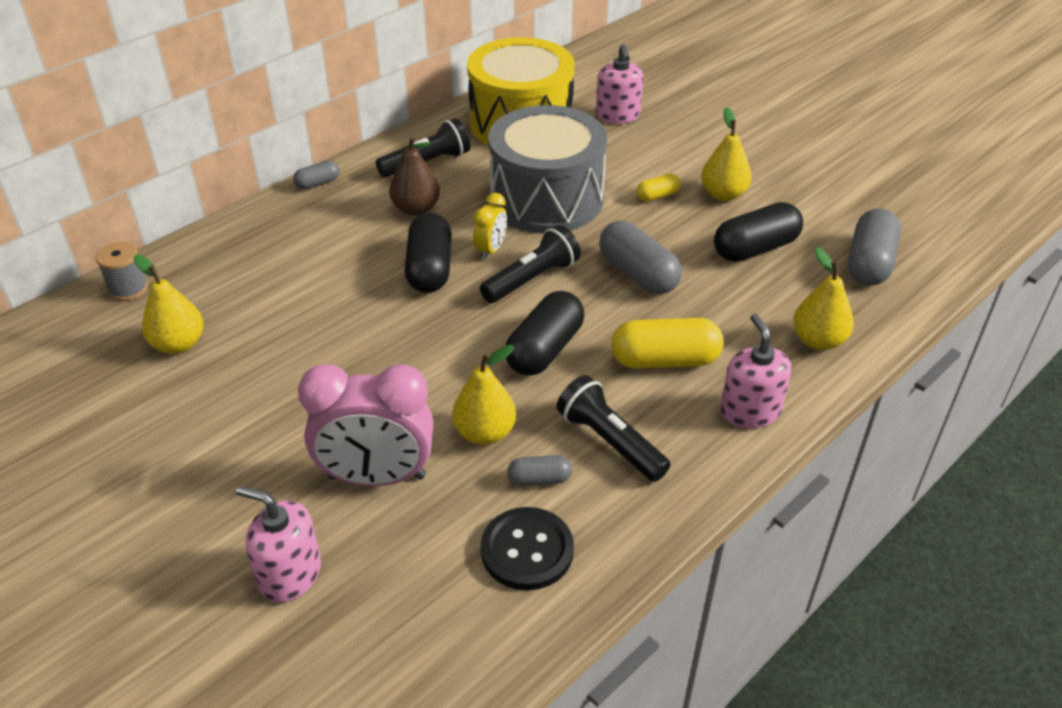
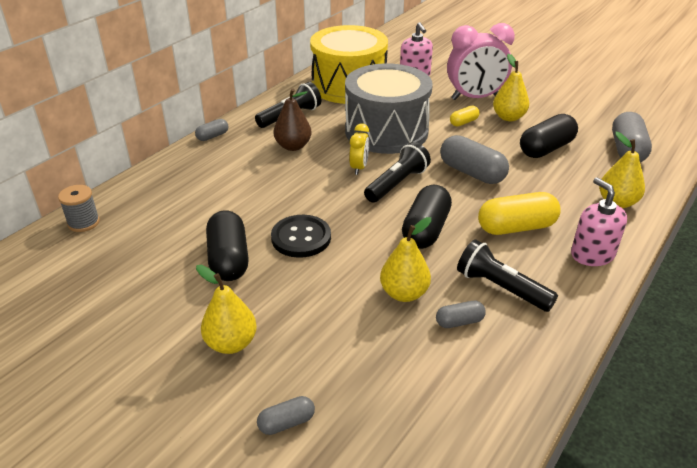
camera: 10 degrees left, 5 degrees down
yellow pear [133,255,204,354] -> yellow pear moved to [196,265,257,354]
pink soap dispenser [236,486,321,602] -> grey capsule [257,396,315,435]
pink clock [298,364,434,486] -> pink clock moved to [447,23,515,100]
black capsule [404,213,452,293] -> black capsule moved to [206,210,249,281]
black button [481,507,574,590] -> black button moved to [271,215,331,258]

